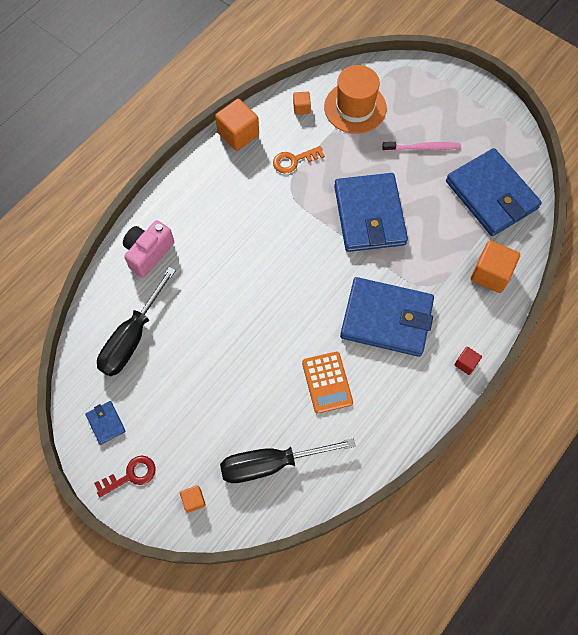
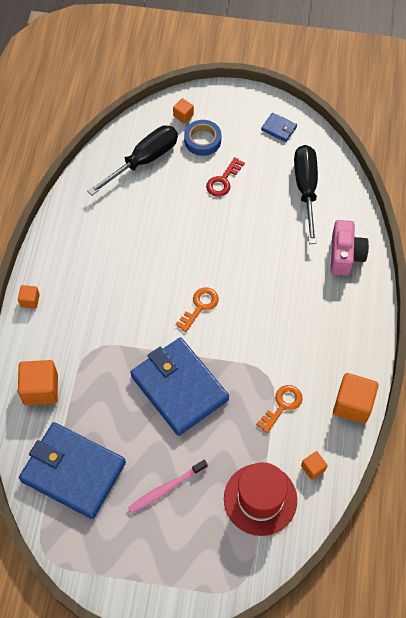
camera: 150 degrees right, 5 degrees down
red key [94,455,156,497] -> red key moved to [206,157,245,197]
orange calculator [302,352,353,414] -> none
orange hat [324,65,387,134] -> red hat [224,462,297,536]
blue wallet [340,277,434,357] -> none
red cube [454,347,482,375] -> orange cube [18,285,40,308]
none -> orange key [175,288,219,332]
none -> blue tape [184,120,221,156]

